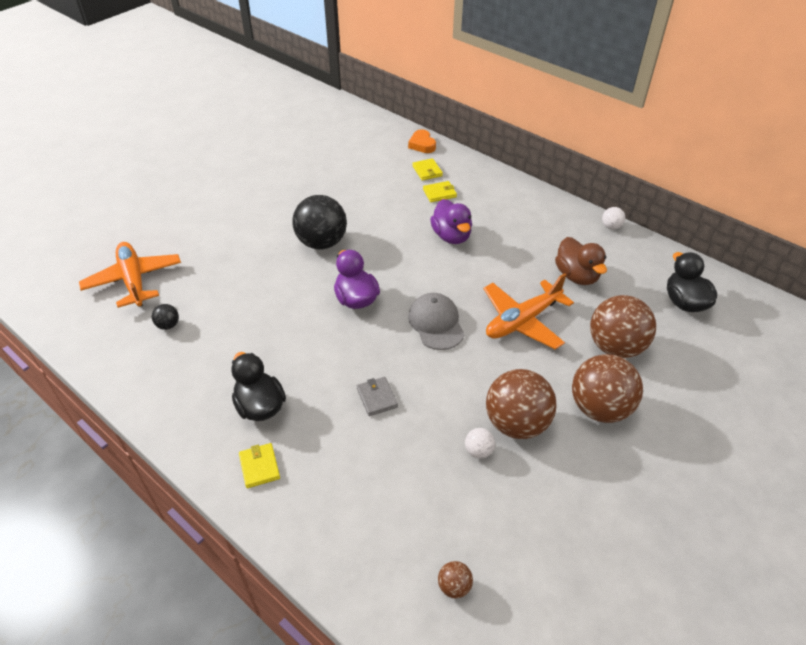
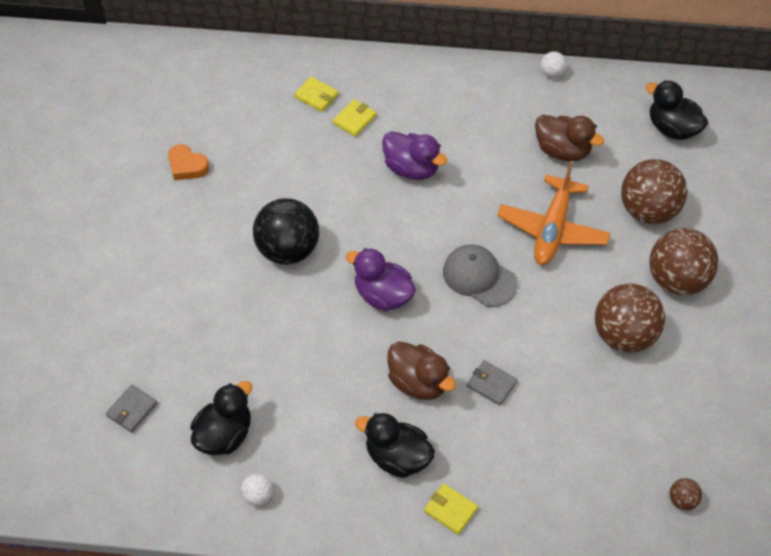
camera: 35 degrees left, 10 degrees up
orange plane [79,242,181,308] -> grey wallet [106,384,158,433]
black ball [152,304,179,330] -> black duck [191,381,252,455]
orange heart [408,129,436,153] -> orange heart moved to [168,144,209,180]
white ball [465,428,495,458] -> white ball moved to [241,474,273,506]
none -> brown duck [387,341,456,400]

